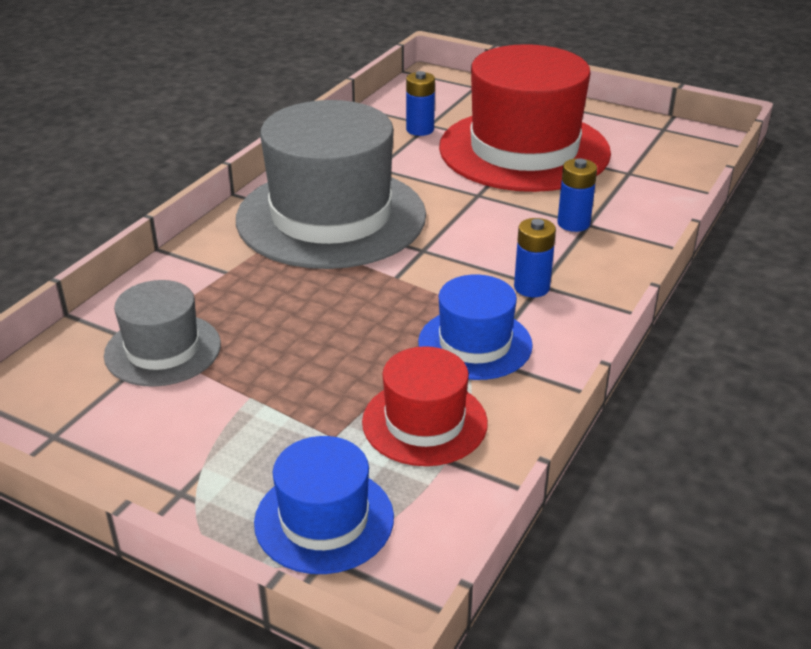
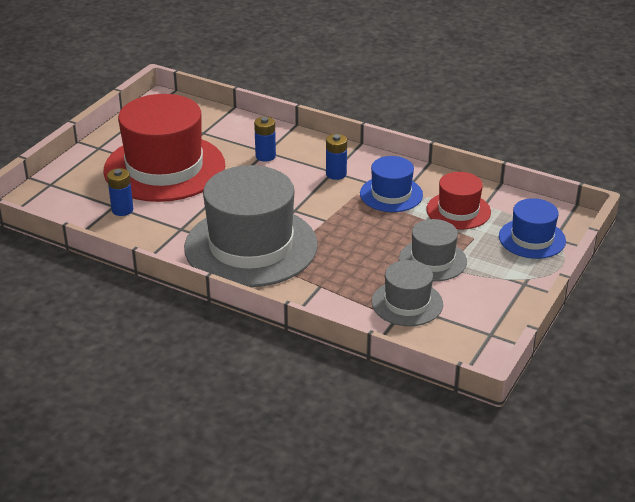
camera: 90 degrees left, 0 degrees up
none -> grey hat [399,219,467,281]

